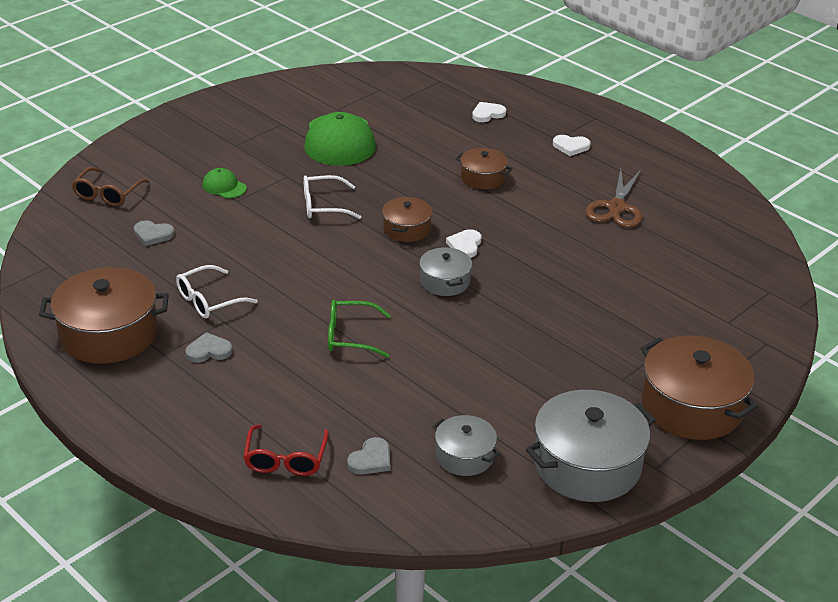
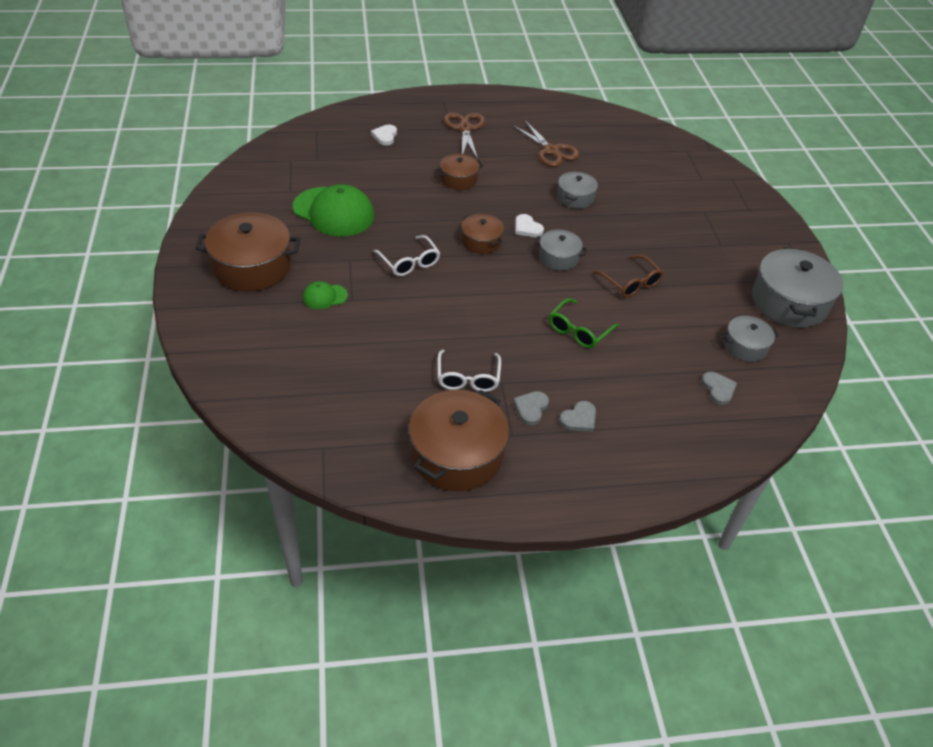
camera: 55 degrees left, 10 degrees up
brown glasses [72,167,150,206] -> brown glasses moved to [593,255,664,297]
grey heart [134,220,175,246] -> grey heart moved to [559,401,596,432]
red glasses [243,424,329,476] -> none
white glasses [303,175,361,219] -> white glasses turned 60 degrees counterclockwise [373,235,440,276]
white heart [553,135,591,156] -> brown scissors [444,113,485,159]
brown pot [641,335,758,440] -> brown pot moved to [196,212,300,291]
none -> grey pot [557,172,598,209]

